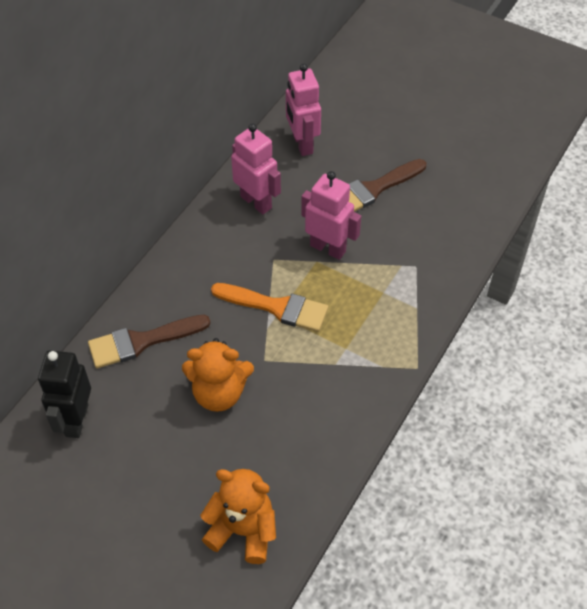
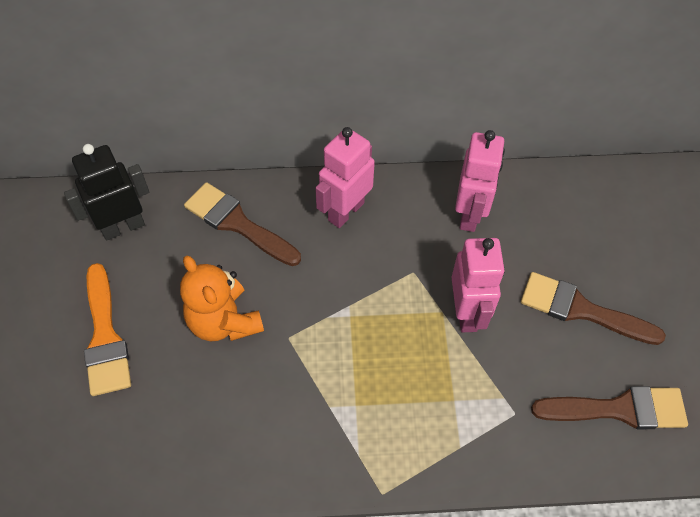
camera: 55 degrees right, 5 degrees up
orange teddy bear [200,469,276,564] -> none
orange brush [211,283,329,332] -> orange brush moved to [84,263,131,396]
pink robot [286,64,321,156] -> pink robot moved to [315,127,375,228]
none -> brown brush [531,386,688,429]

